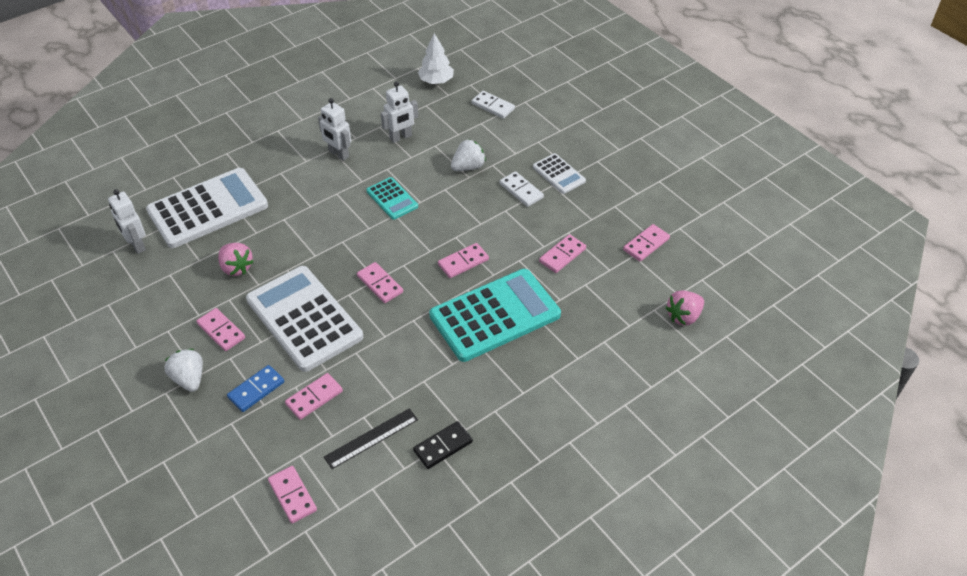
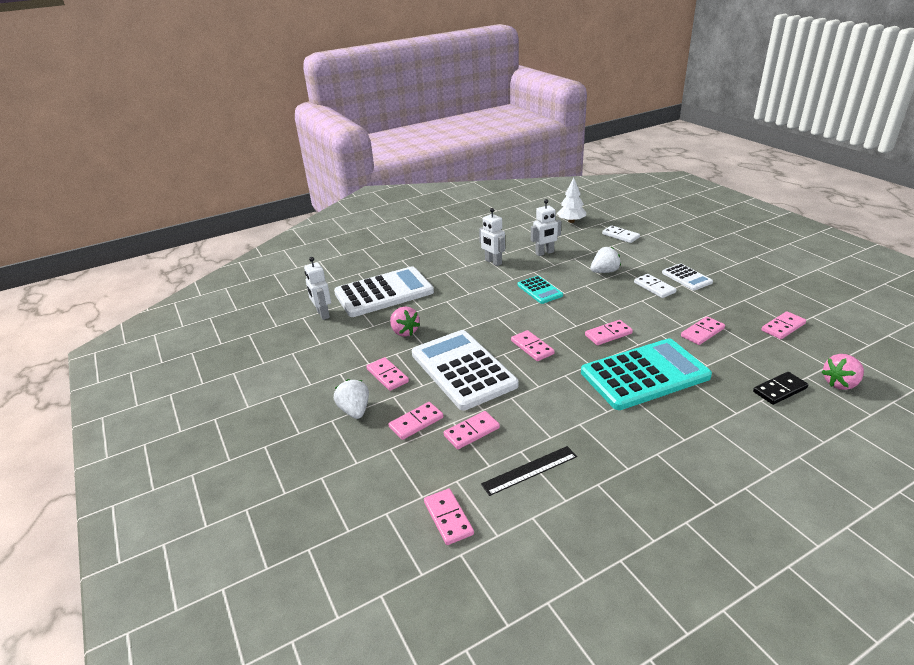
camera: 10 degrees right, 15 degrees down
blue domino [227,365,284,412] -> pink domino [389,402,443,440]
black domino [413,421,473,469] -> black domino moved to [753,372,808,405]

